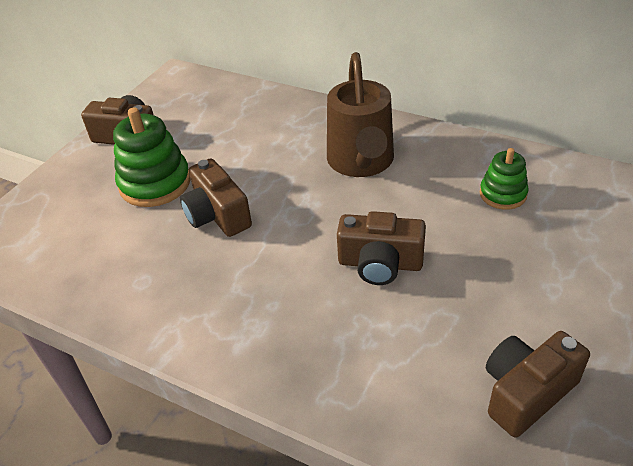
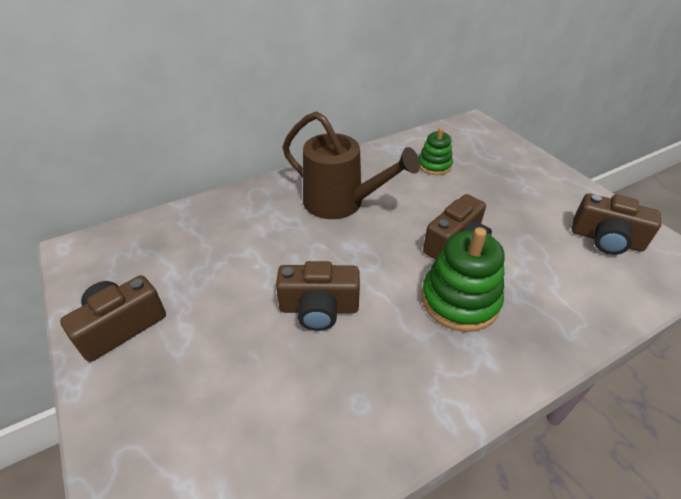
camera: 60 degrees left, 0 degrees up
green stacking toy [113,108,191,207] -> green stacking toy moved to [421,227,505,332]
brown camera [486,331,590,437] -> brown camera turned 60 degrees counterclockwise [572,193,661,255]

